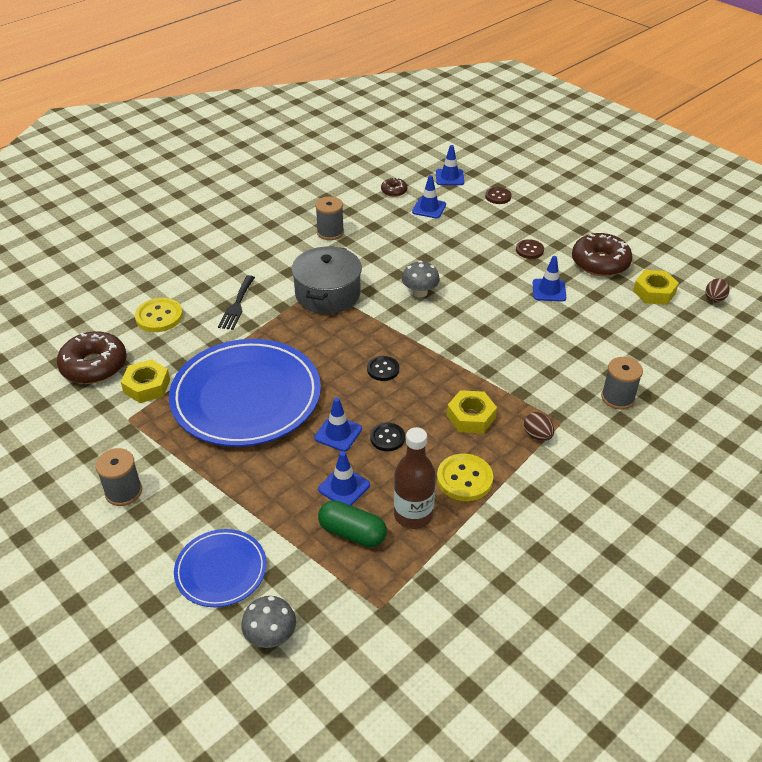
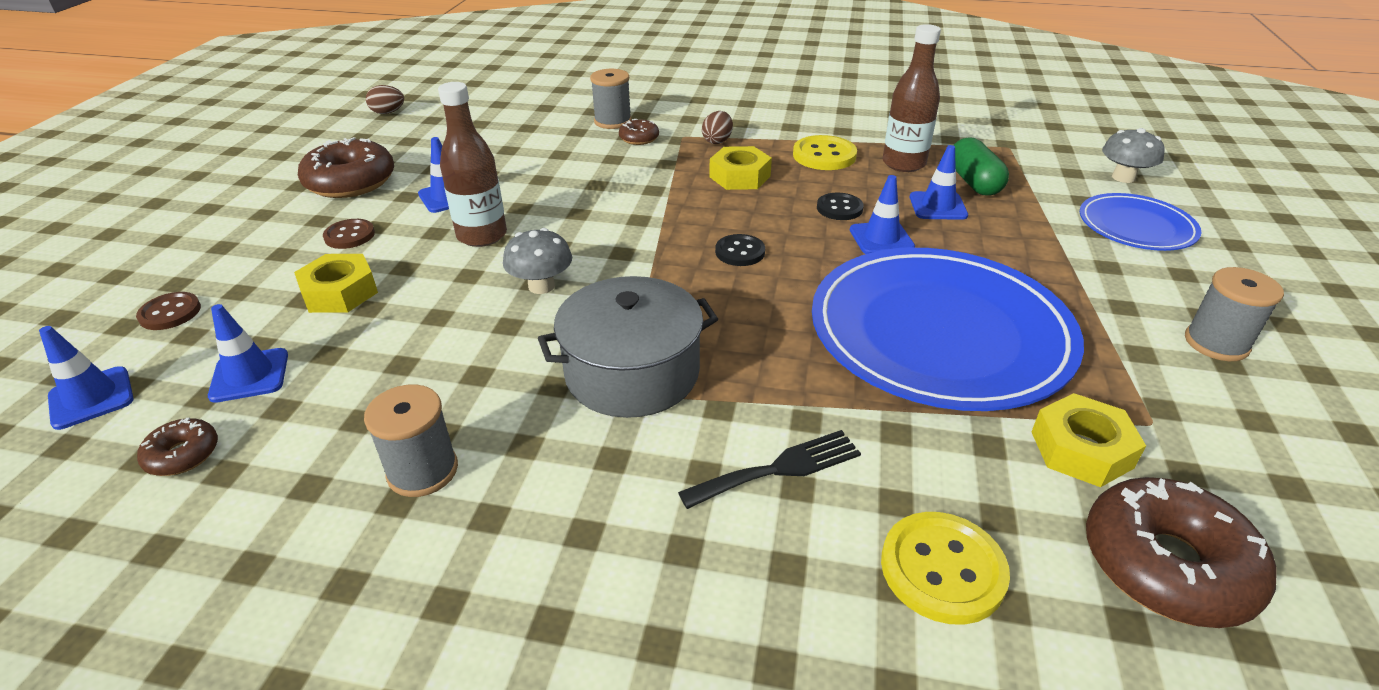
camera: 125 degrees left, 5 degrees down
yellow nut [633,270,679,305] -> yellow nut moved to [294,254,378,313]
none -> brown bottle [438,82,507,247]
none -> brown donut [619,119,659,145]

